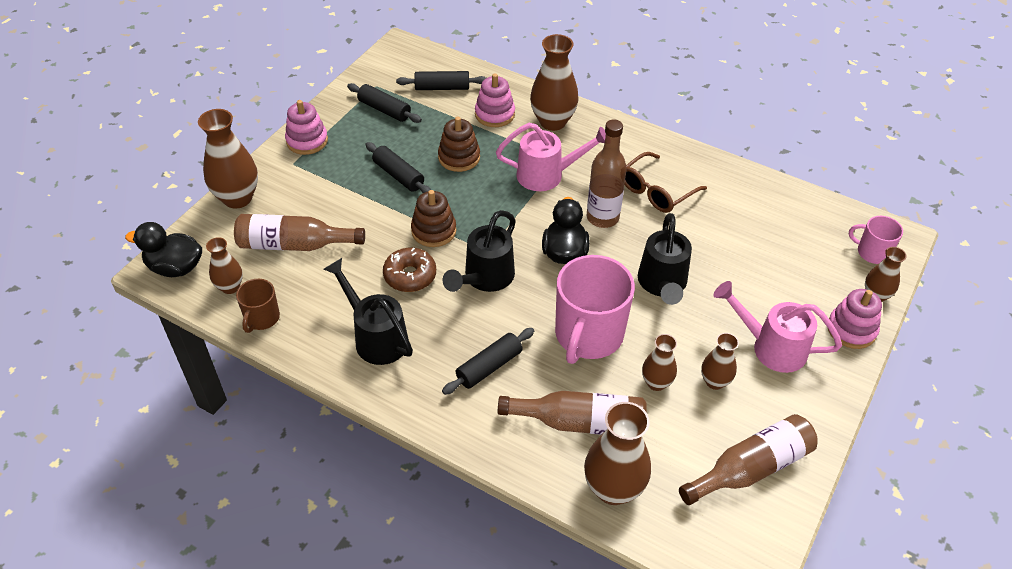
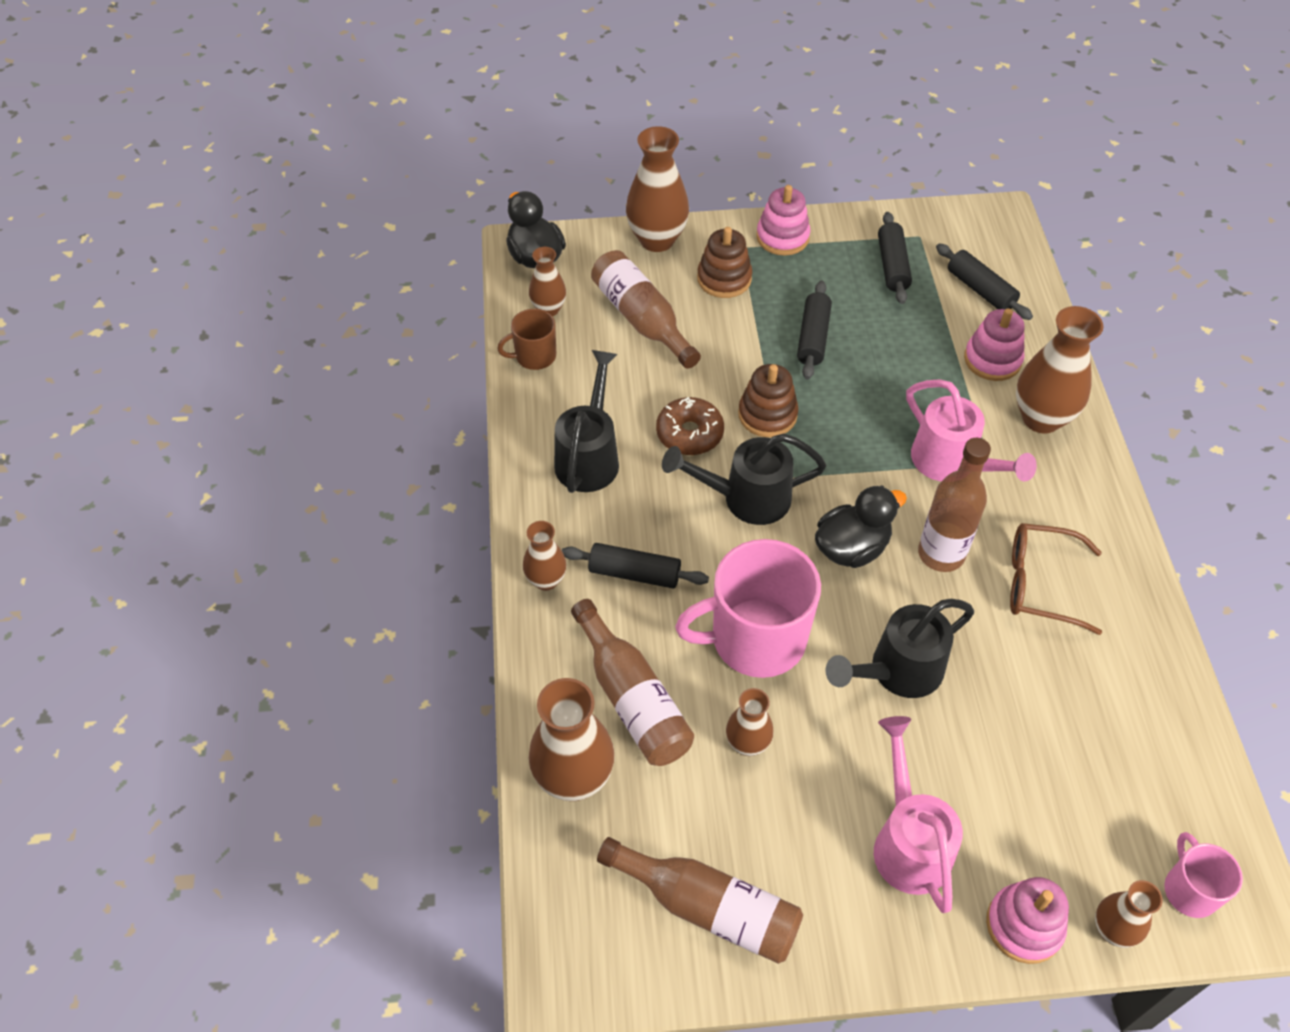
camera: 55 degrees right, 5 degrees up
brown stacking toy [438,117,480,172] -> brown stacking toy moved to [697,227,752,298]
brown vase [701,333,739,390] -> brown vase moved to [523,521,567,591]

